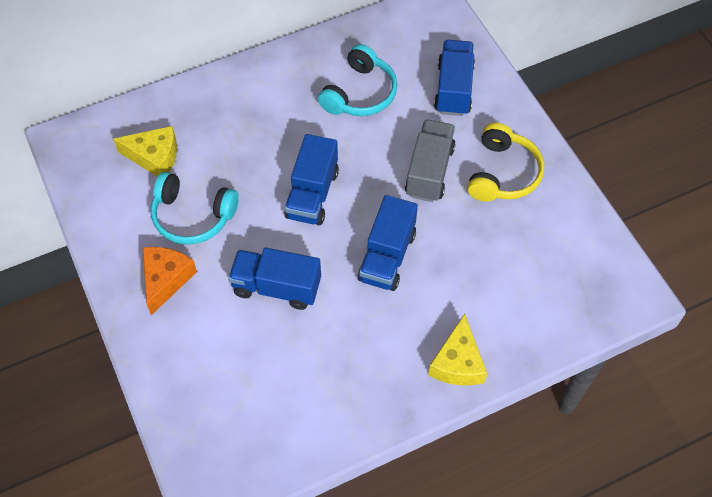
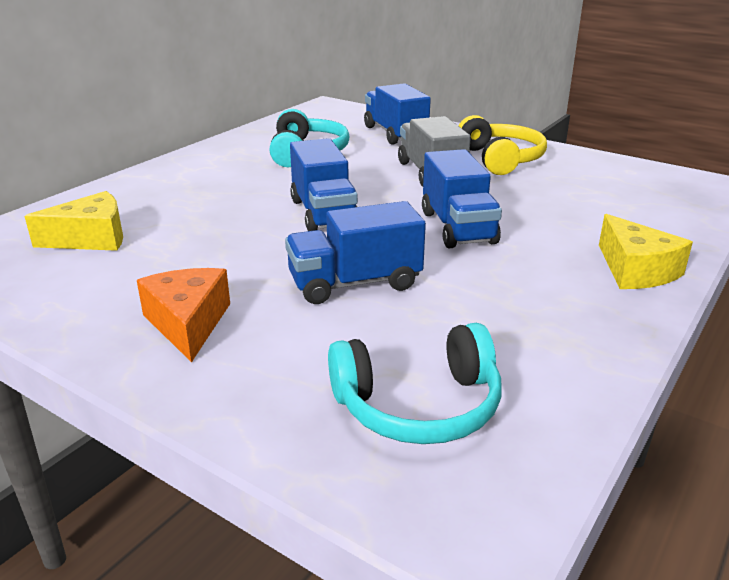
camera: 30 degrees left, 30 degrees down
turquoise headphones [151,172,239,245] -> turquoise headphones moved to [328,323,501,444]

